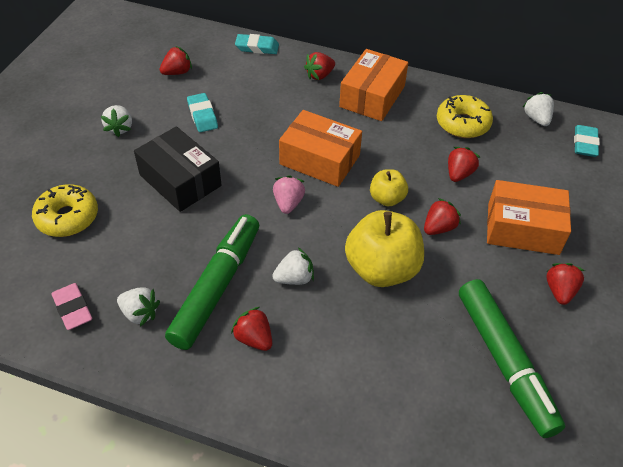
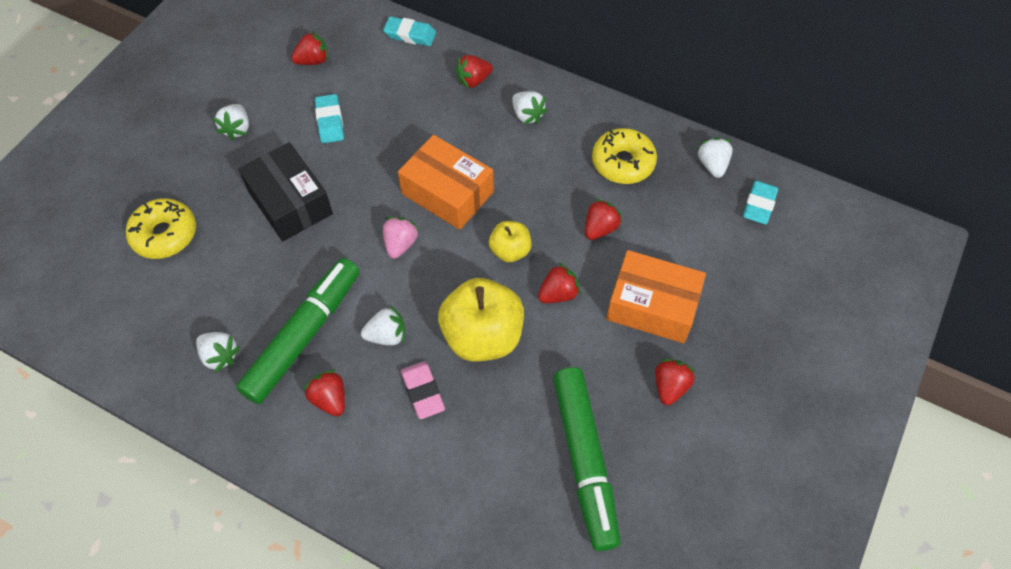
camera: 10 degrees right, 10 degrees up
pink eraser [51,283,92,330] -> pink eraser moved to [401,361,445,419]
orange box [339,49,408,121] -> white strawberry [512,91,547,125]

